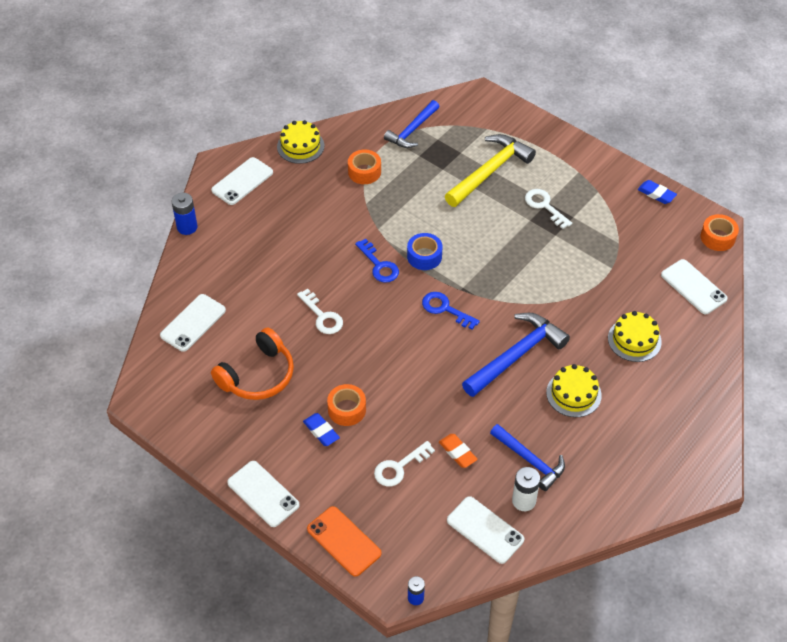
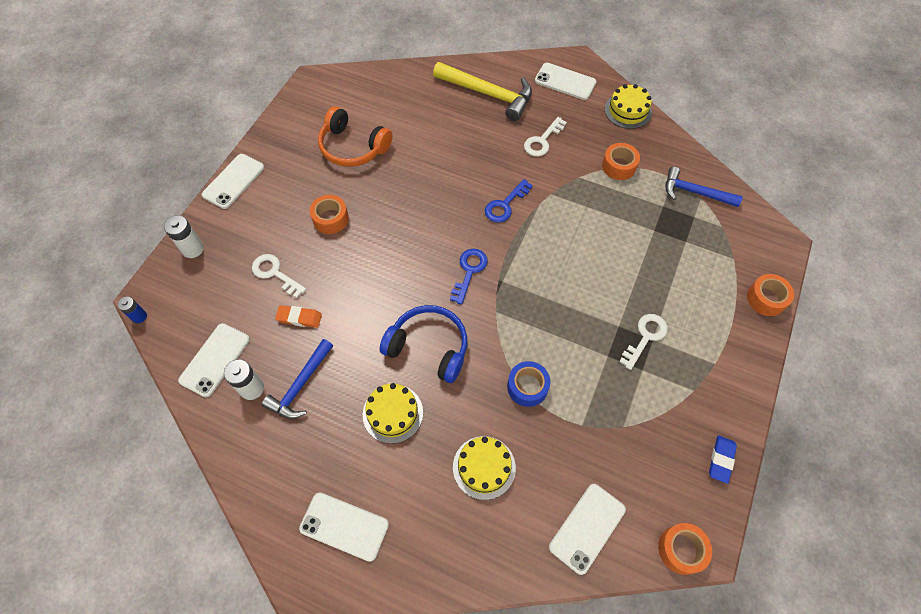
camera: 75 degrees right, 10 degrees up
white phone [160,294,226,352] -> white phone moved to [299,492,389,562]
blue battery [172,193,197,235] -> none
white key [297,288,343,334] -> white key moved to [524,117,567,157]
blue eraser [303,413,340,446] -> none
orange phone [307,506,382,577] -> white battery [164,215,204,258]
blue tape [407,233,443,270] -> blue tape moved to [507,361,551,407]
orange eraser [439,434,478,468] -> orange eraser turned 60 degrees clockwise [275,305,322,328]
yellow hammer [445,134,536,207] -> yellow hammer moved to [433,62,532,121]
blue hammer [462,313,570,397] -> blue headphones [380,305,467,383]
none -> orange tape [747,274,794,316]

